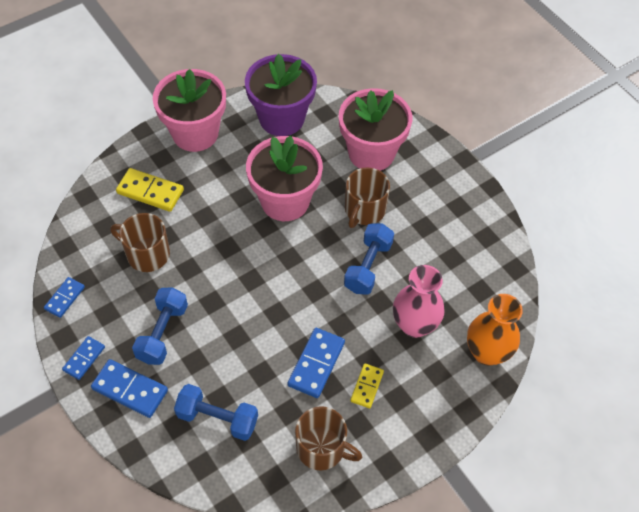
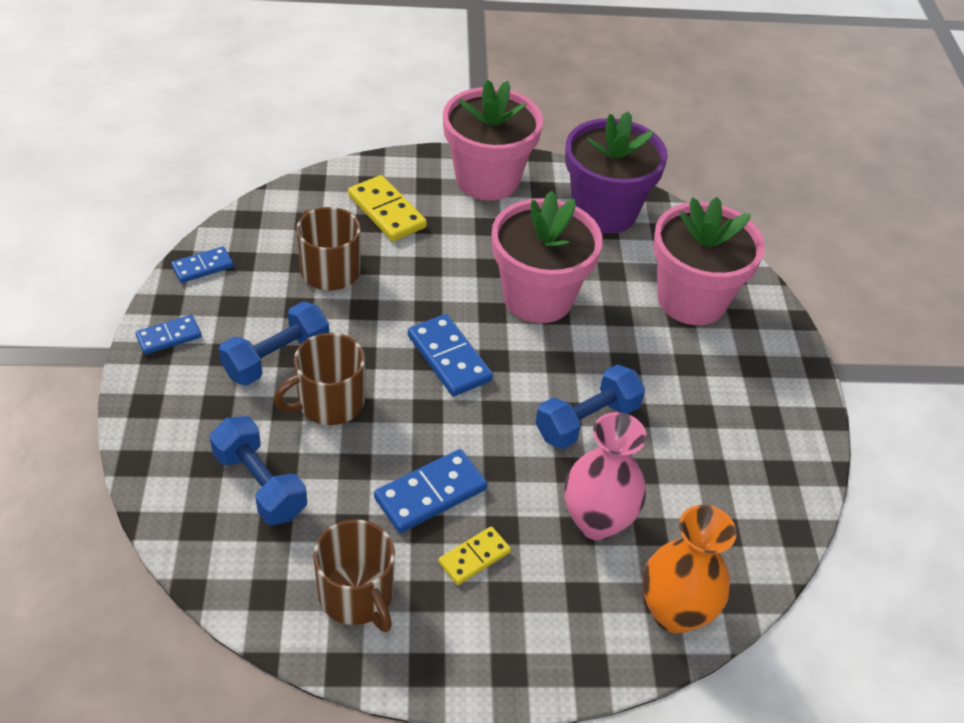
camera: 30 degrees right, 10 degrees down
blue domino [91,359,168,418] -> blue domino moved to [408,314,493,396]
brown mug [345,167,390,228] -> brown mug moved to [273,333,365,425]

